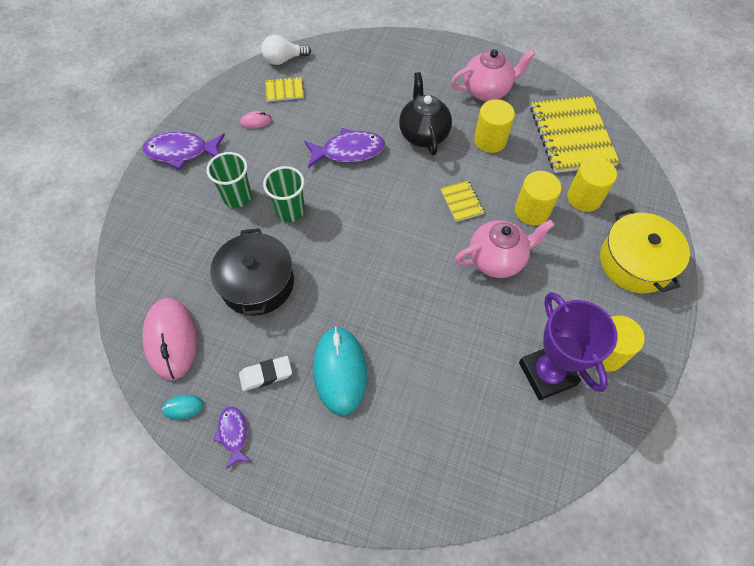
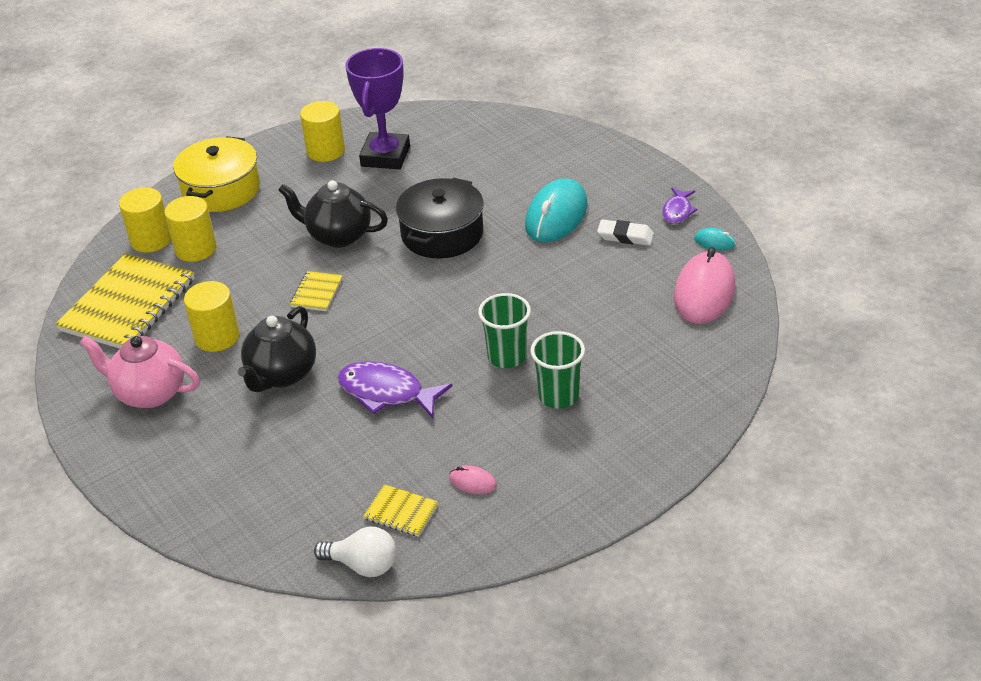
camera: 145 degrees left, 20 degrees down
purple fish [143,132,225,170] -> none
black pot [210,228,294,316] -> black pot moved to [396,177,484,259]
pink teapot [455,219,555,278] -> black teapot [278,180,388,248]
yellow cylinder [515,171,561,225] -> yellow cylinder moved to [119,187,171,253]

